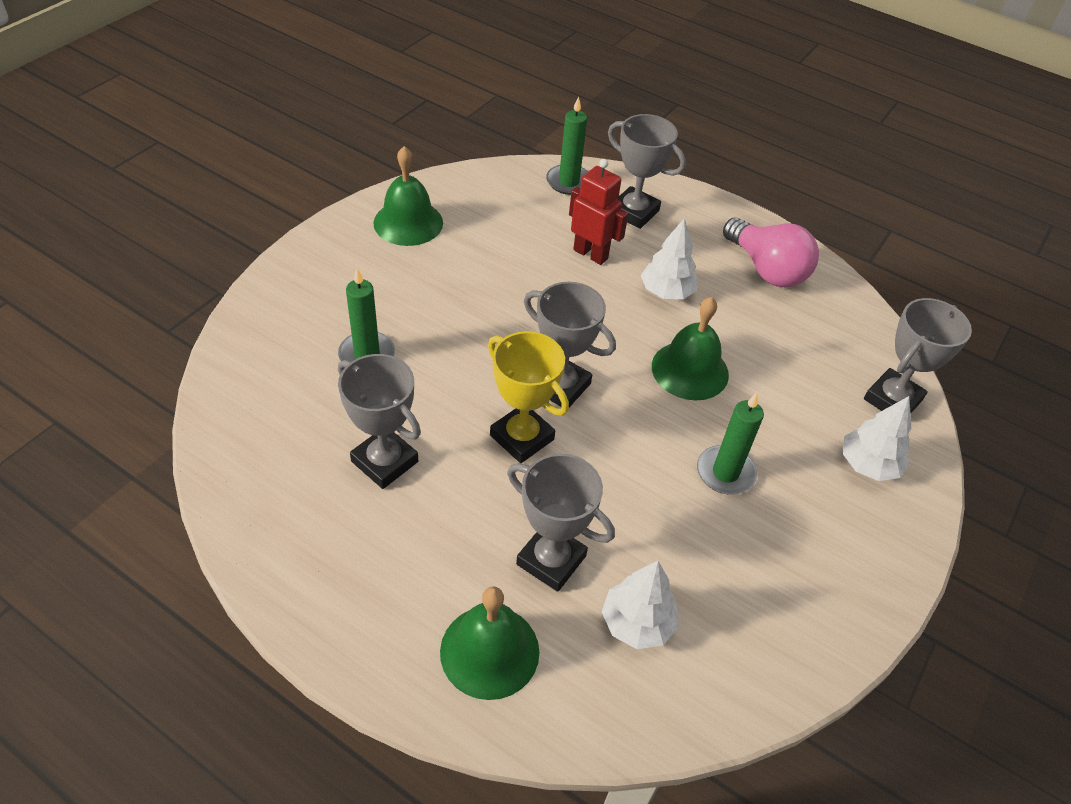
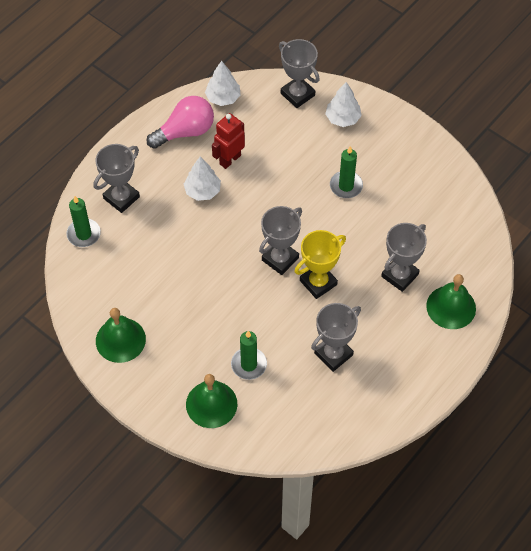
camera: 80 degrees left, 10 degrees up
red robot [569,159,628,265] -> red robot moved to [212,113,245,169]
white tree [602,561,679,649] -> white tree moved to [205,61,241,106]
green bell [652,297,729,400] -> green bell moved to [186,374,237,428]

